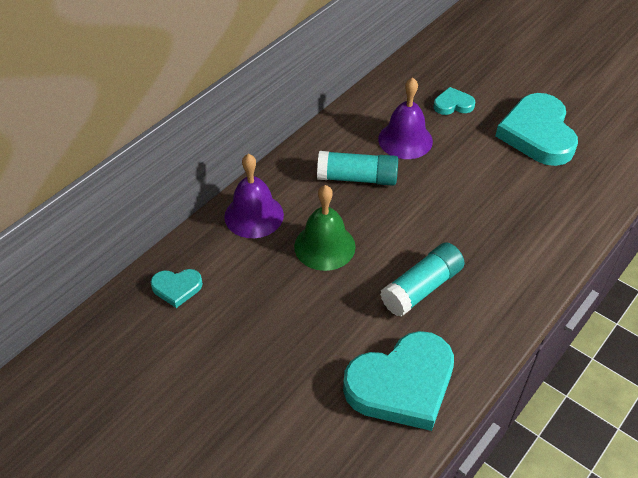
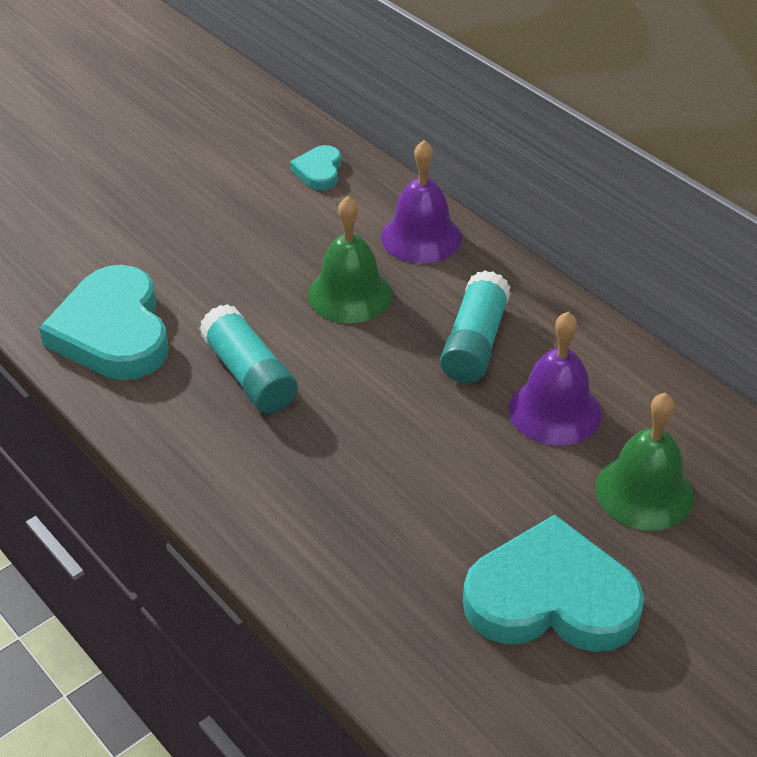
camera: 100 degrees right, 5 degrees down
turquoise heart [434,87,475,115] -> green bell [595,393,694,531]

